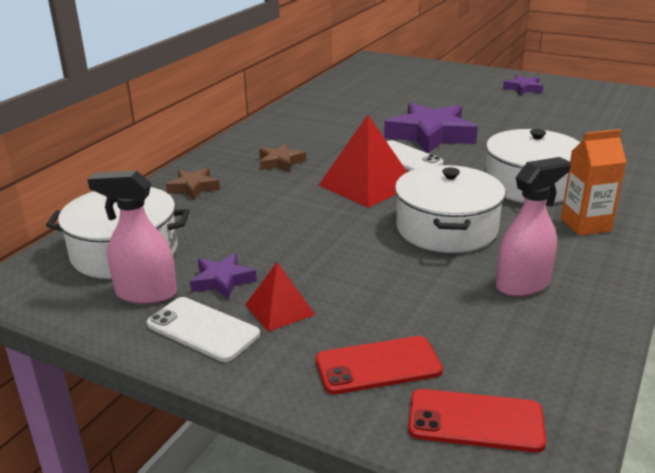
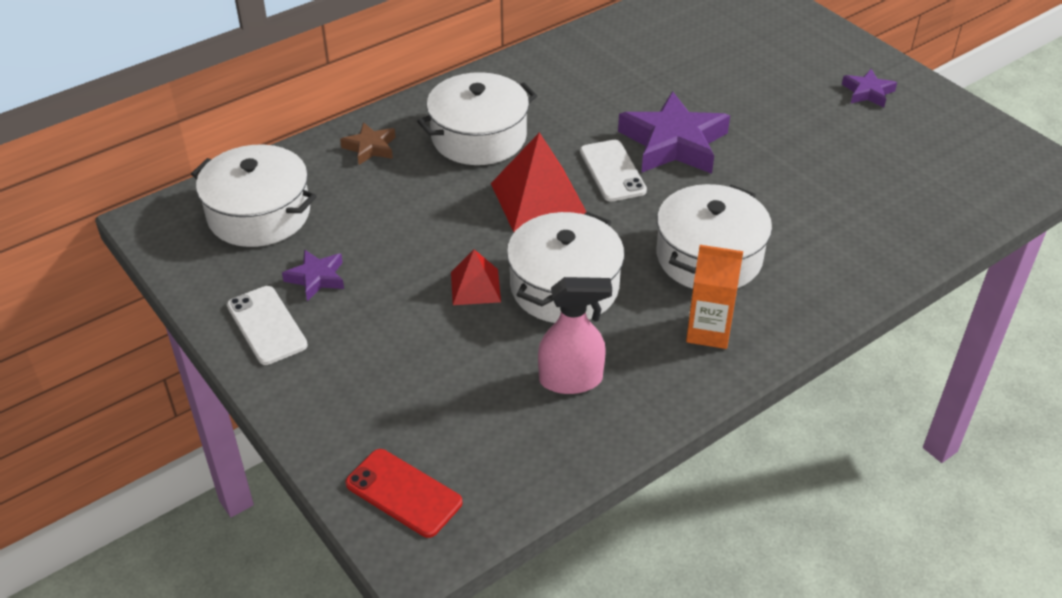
camera: 25 degrees right, 15 degrees up
pink spray bottle [87,170,177,305] -> none
red pyramid [245,262,316,332] -> red pyramid moved to [451,249,501,305]
brown star [259,144,306,172] -> white pot [417,72,537,165]
red phone [316,336,443,394] -> none

